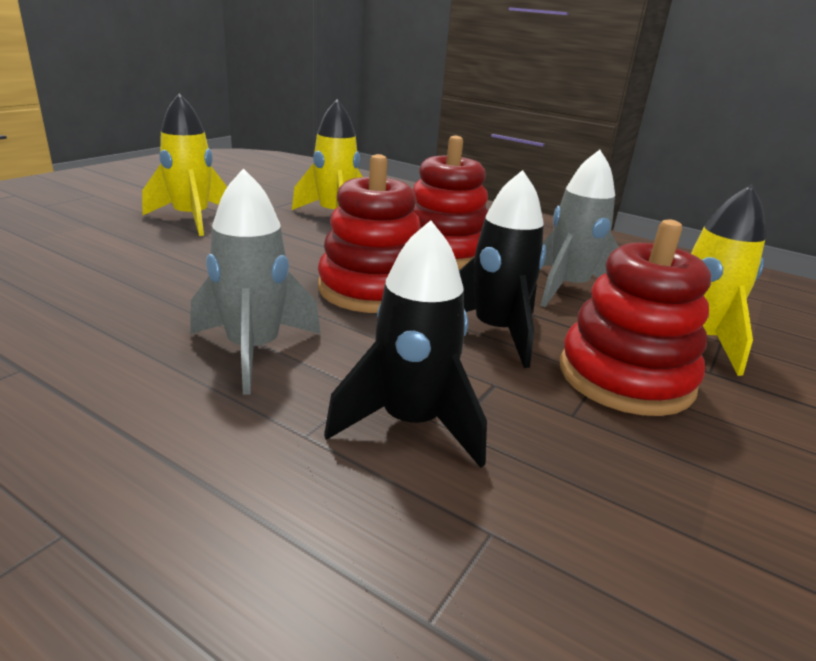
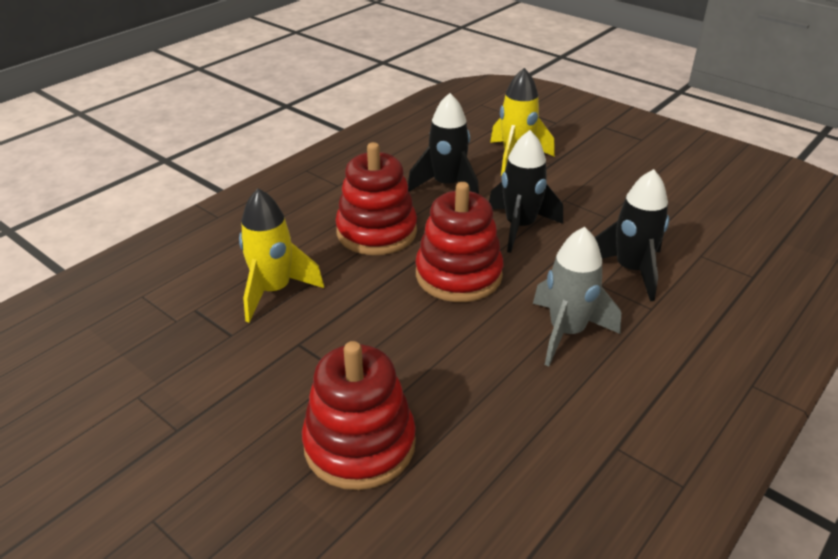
camera: 80 degrees left, 10 degrees up
yellow rocket [142,94,227,236] -> none
grey rocket [540,150,619,307] -> black rocket [408,93,479,194]
red stacking toy [560,220,711,416] -> red stacking toy moved to [302,341,416,490]

